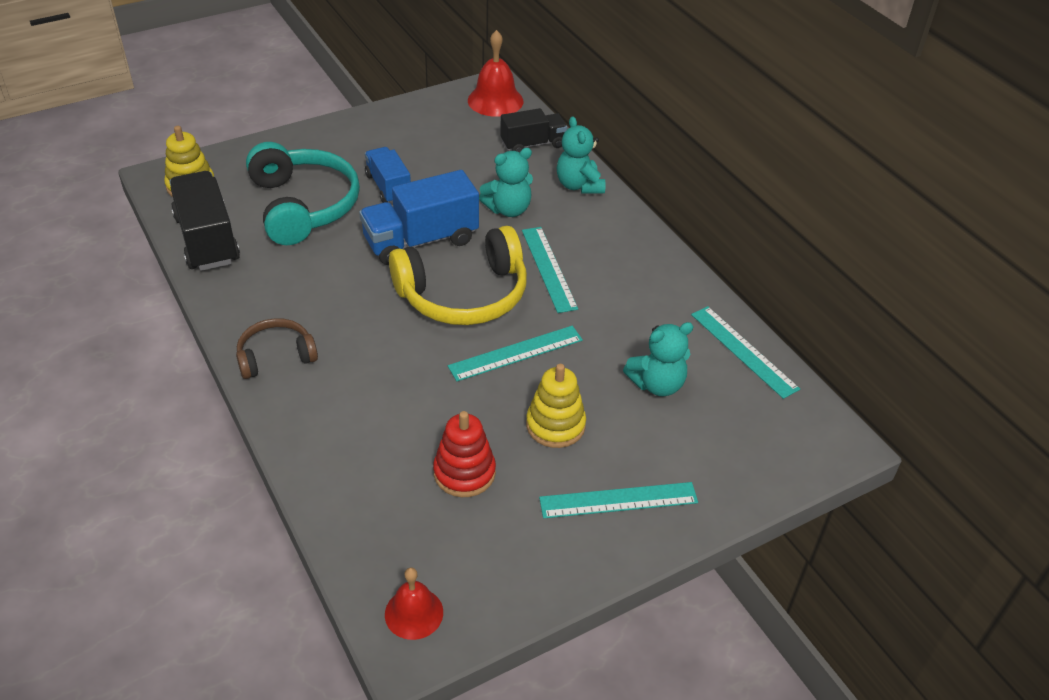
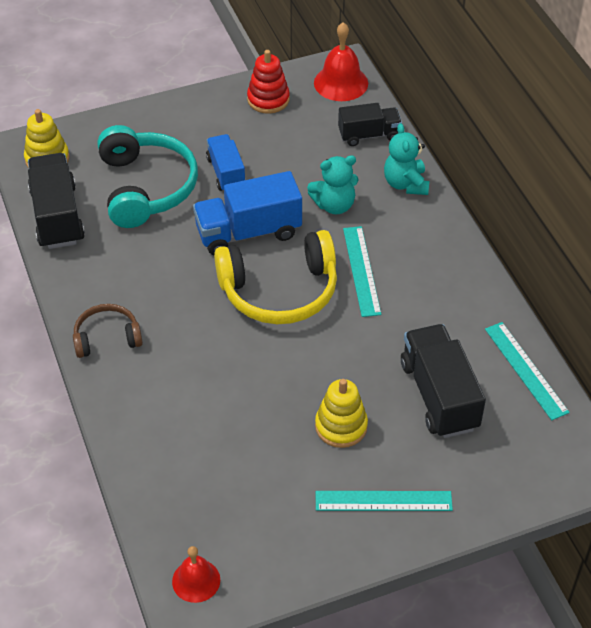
camera: 10 degrees right, 5 degrees up
red stacking toy [433,411,496,497] -> red stacking toy moved to [247,50,290,114]
turquoise ruler [448,326,583,381] -> none
turquoise teddy bear [623,322,694,396] -> black truck [401,324,486,438]

